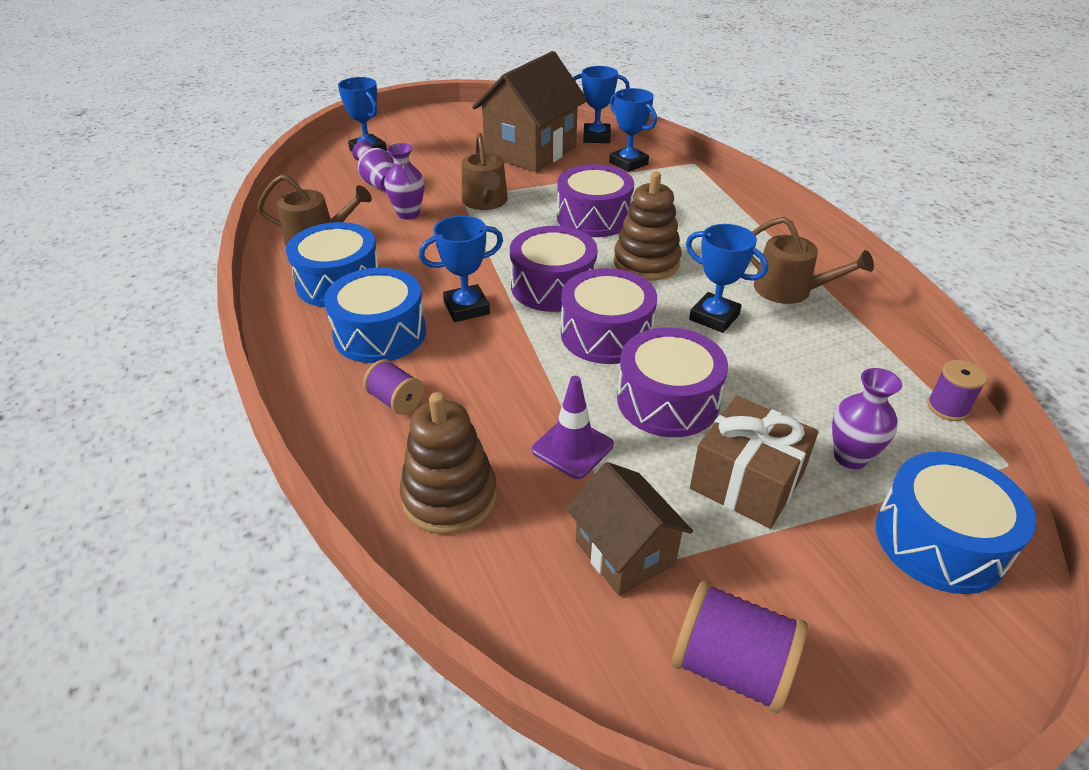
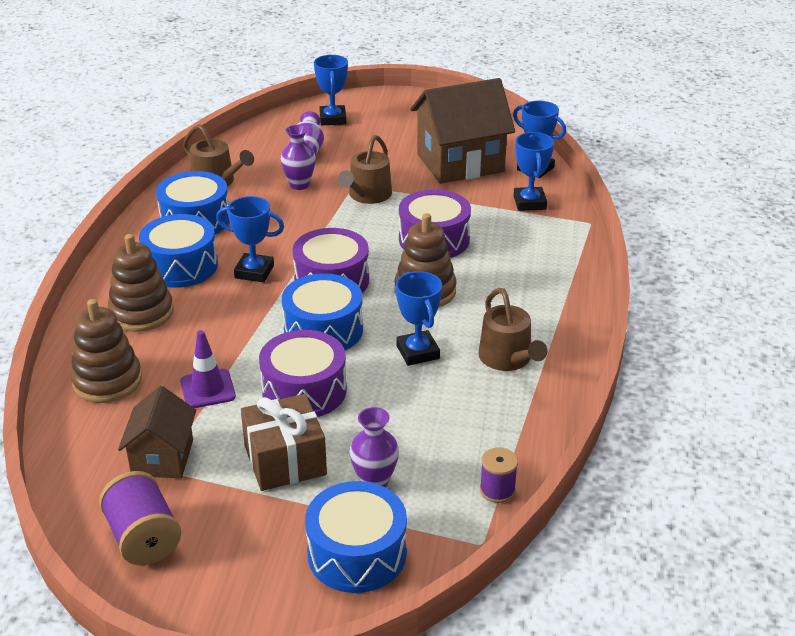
camera: 35 degrees right, 5 degrees down
purple spool [363,359,424,415] -> brown stacking toy [108,234,174,332]
purple drum [561,268,657,364] -> blue drum [282,273,363,350]

